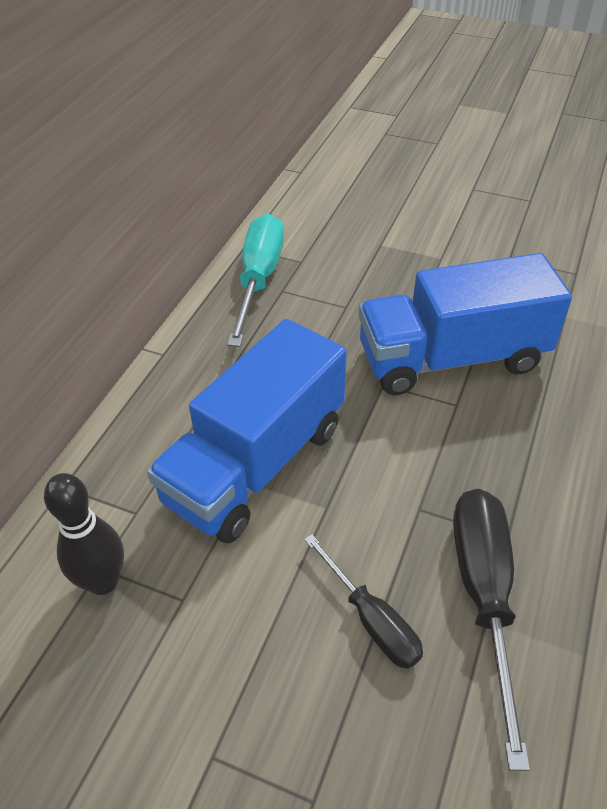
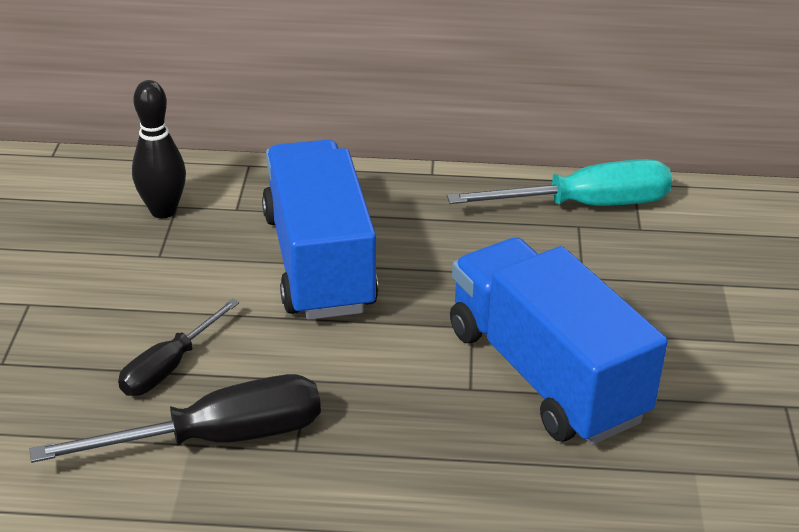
camera: 70 degrees right, 10 degrees down
blue truck [147,319,347,543] -> blue truck turned 60 degrees clockwise [262,139,378,320]

